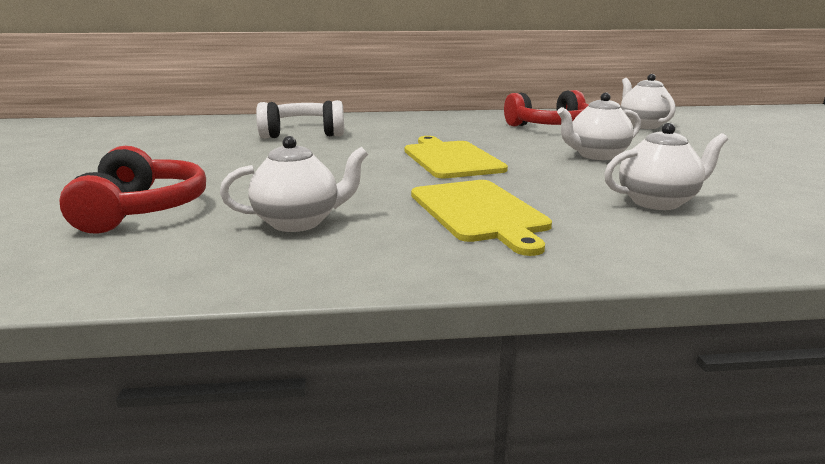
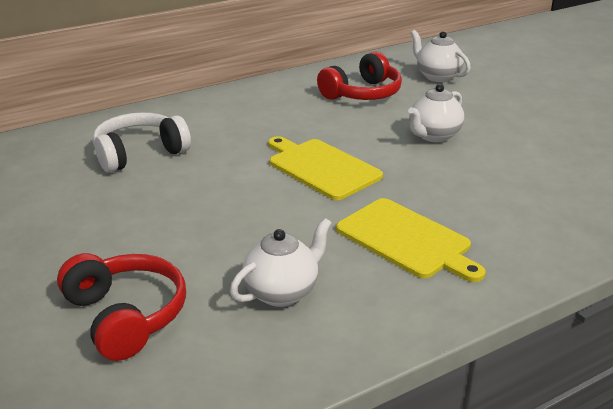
camera: 25 degrees left, 10 degrees up
white teapot [604,123,728,210] -> none

